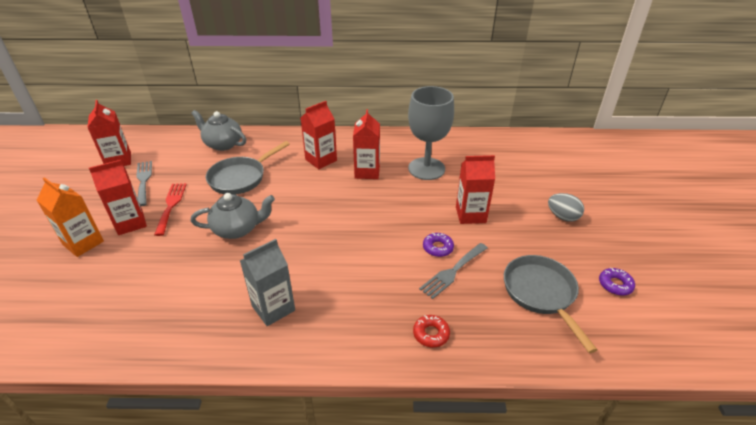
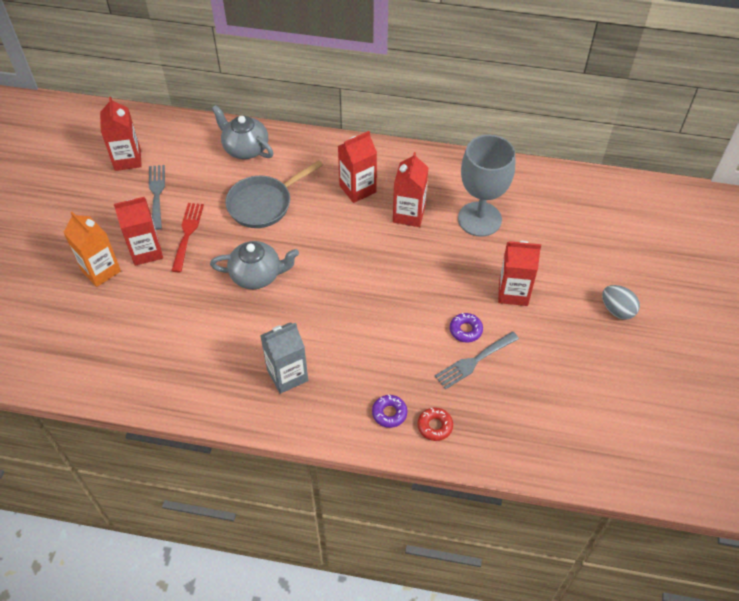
camera: 10 degrees right, 15 degrees up
grey pan [504,255,597,353] -> none
purple donut [599,267,635,296] -> purple donut moved to [372,395,407,428]

